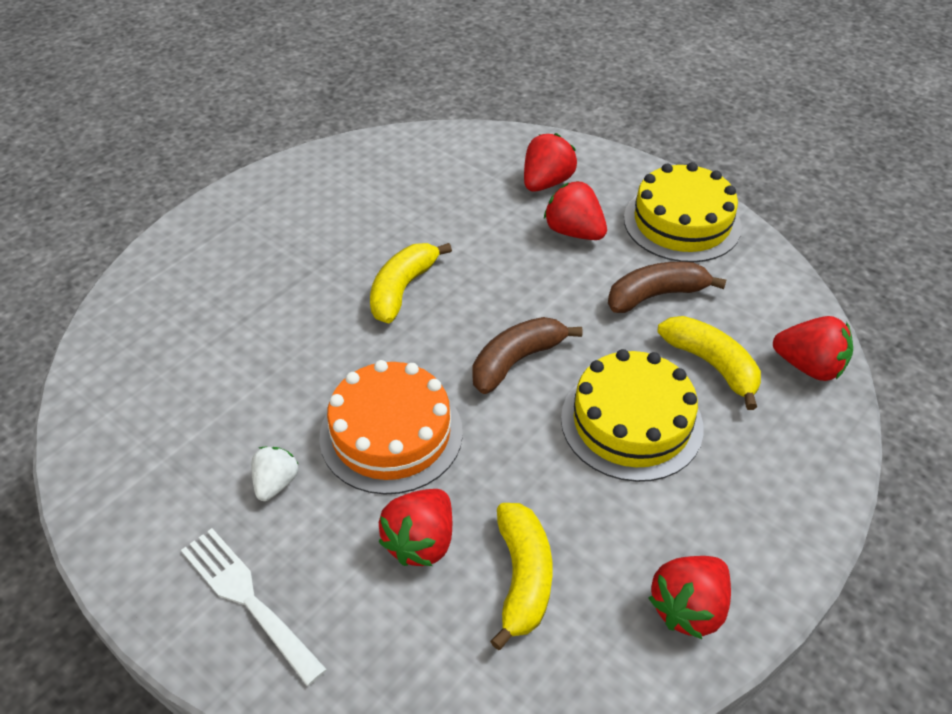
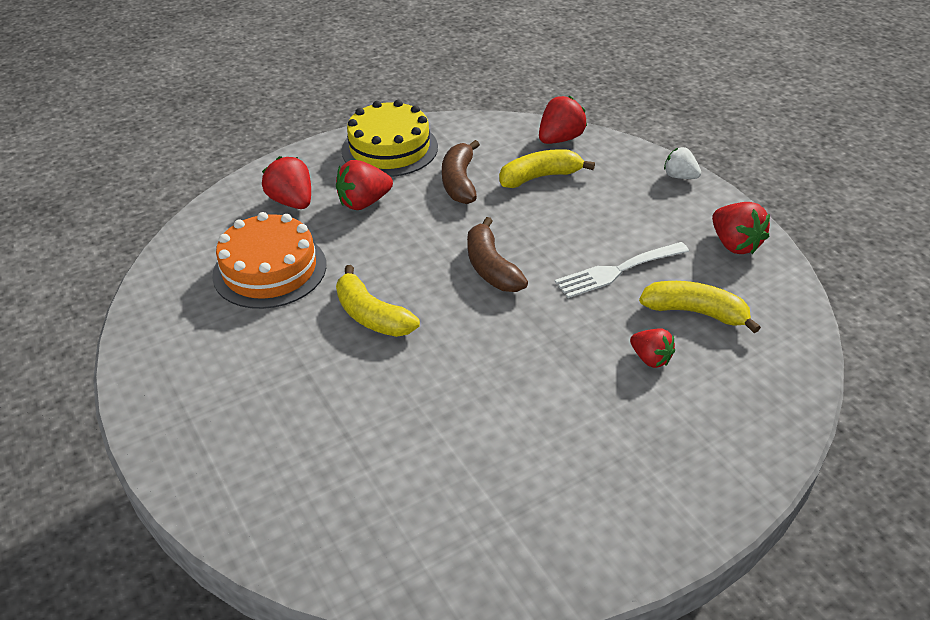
camera: 70 degrees left, 5 degrees down
white fork [181,528,327,686] -> white fork moved to [555,242,689,298]
white strawberry [251,447,298,501] -> white strawberry moved to [664,147,701,179]
orange cake [319,360,463,495] -> orange cake moved to [212,212,326,309]
red strawberry [378,489,452,566] -> red strawberry [630,328,675,368], size x0.66
yellow cake [561,349,704,482] -> none

